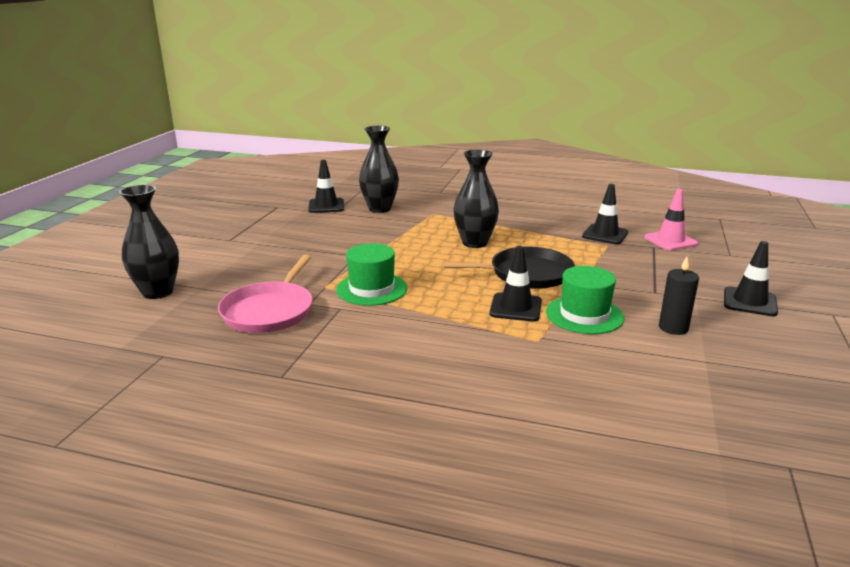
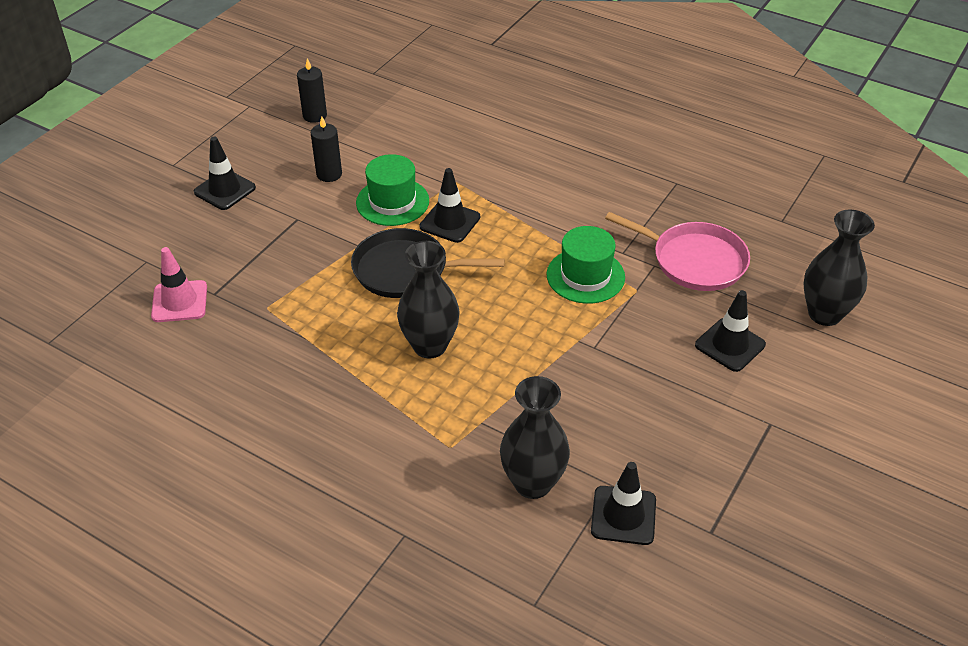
camera: 165 degrees left, 20 degrees up
pink pan [218,255,313,333] -> pink pan turned 90 degrees clockwise [605,212,750,291]
black traffic cone [582,184,628,244] -> black traffic cone moved to [695,290,766,372]
none -> black candle [297,58,327,123]

